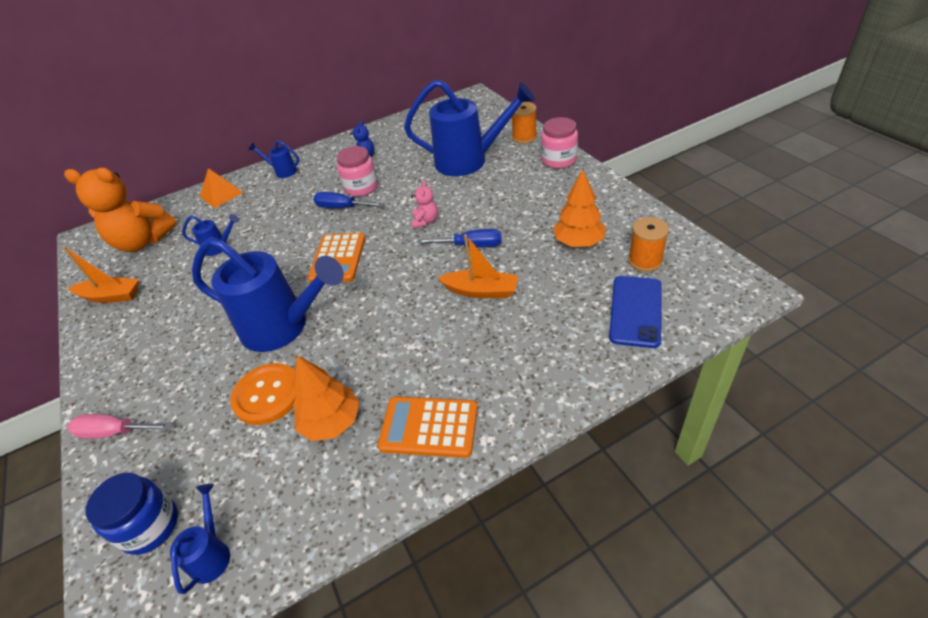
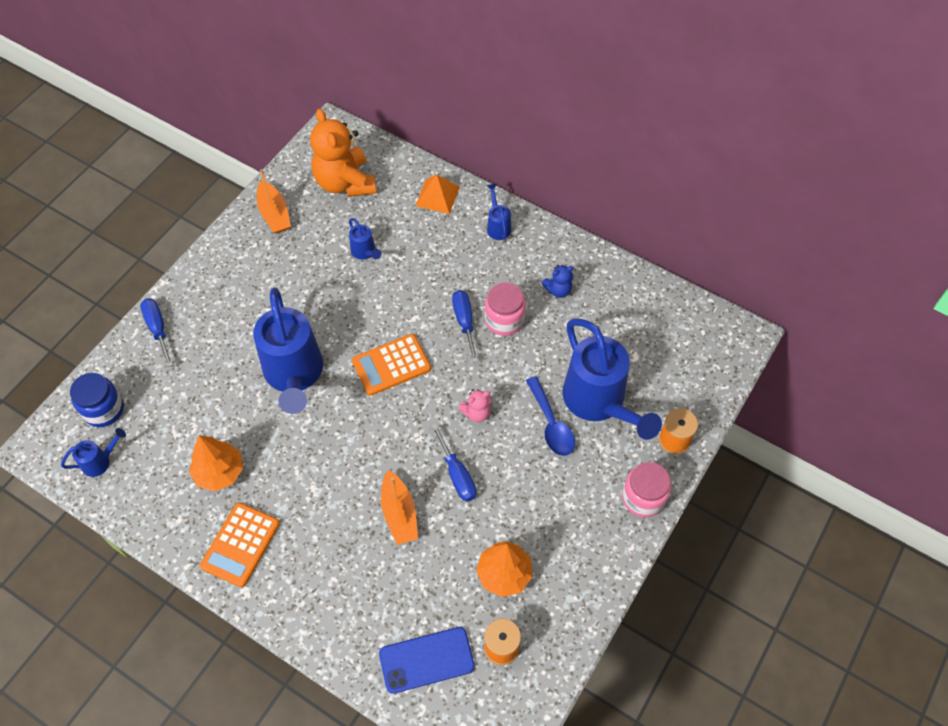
camera: 55 degrees right, 15 degrees up
pink screwdriver [68,414,172,439] -> blue screwdriver [140,298,173,367]
orange button [230,363,297,425] -> none
orange calculator [378,397,478,458] -> orange calculator turned 135 degrees counterclockwise [200,502,280,587]
none -> blue spoon [526,376,575,456]

